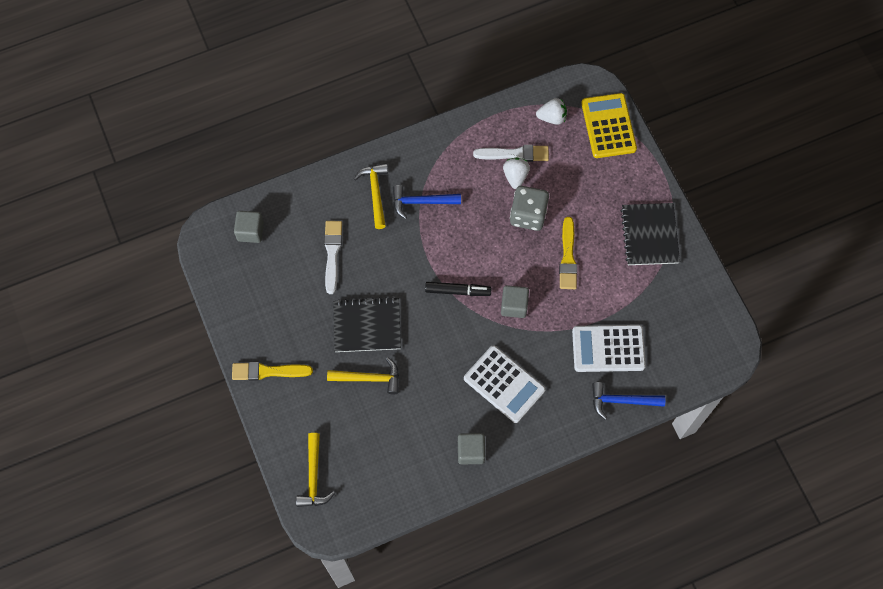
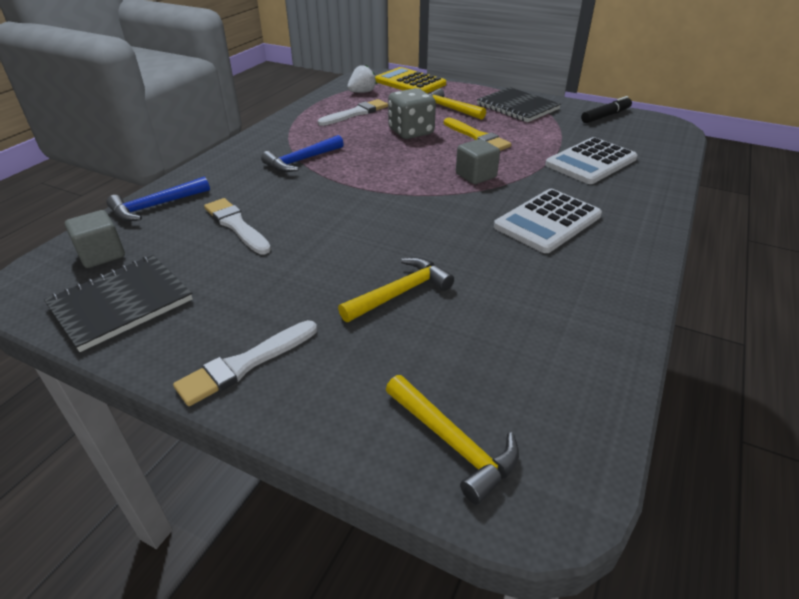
camera: 40 degrees left, 30 degrees down
yellow brush [232,362,313,381] -> white brush [173,320,317,406]
black notebook [333,297,401,352] -> black notebook moved to [44,255,193,352]
yellow hammer [354,163,388,229] -> yellow hammer moved to [428,88,486,120]
black marker [425,282,491,296] -> black marker moved to [581,96,632,123]
grey cube [458,433,485,465] -> none
white calculator [464,345,546,423] -> white calculator turned 135 degrees clockwise [494,189,602,253]
white strawberry [503,158,530,189] -> none
blue hammer [592,382,666,419] -> blue hammer moved to [106,177,210,221]

